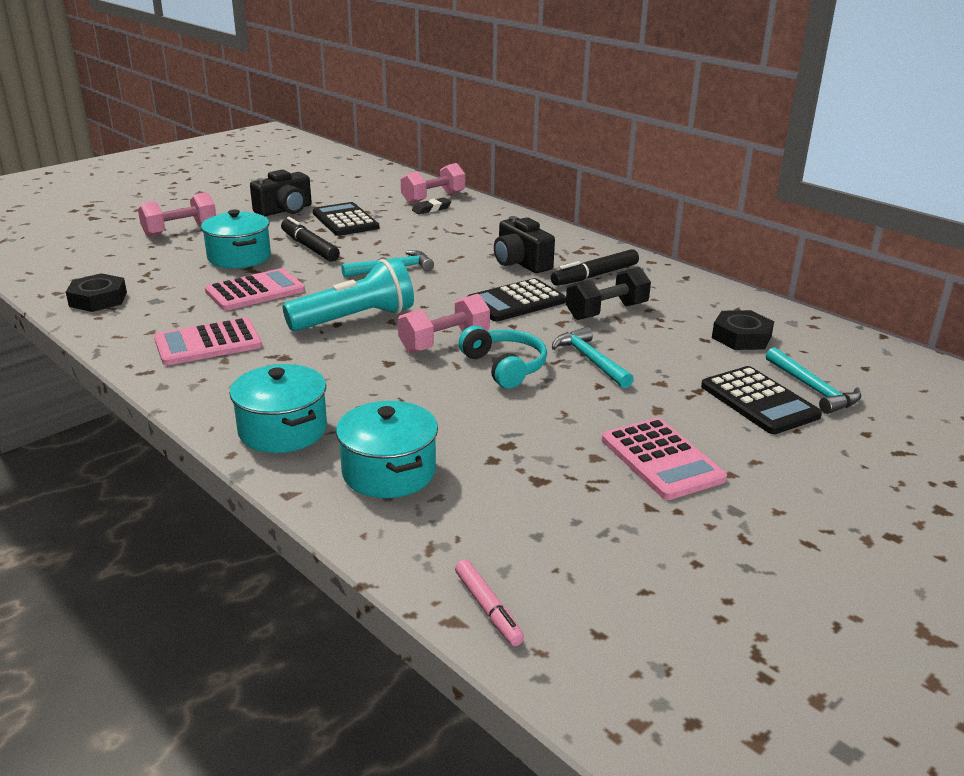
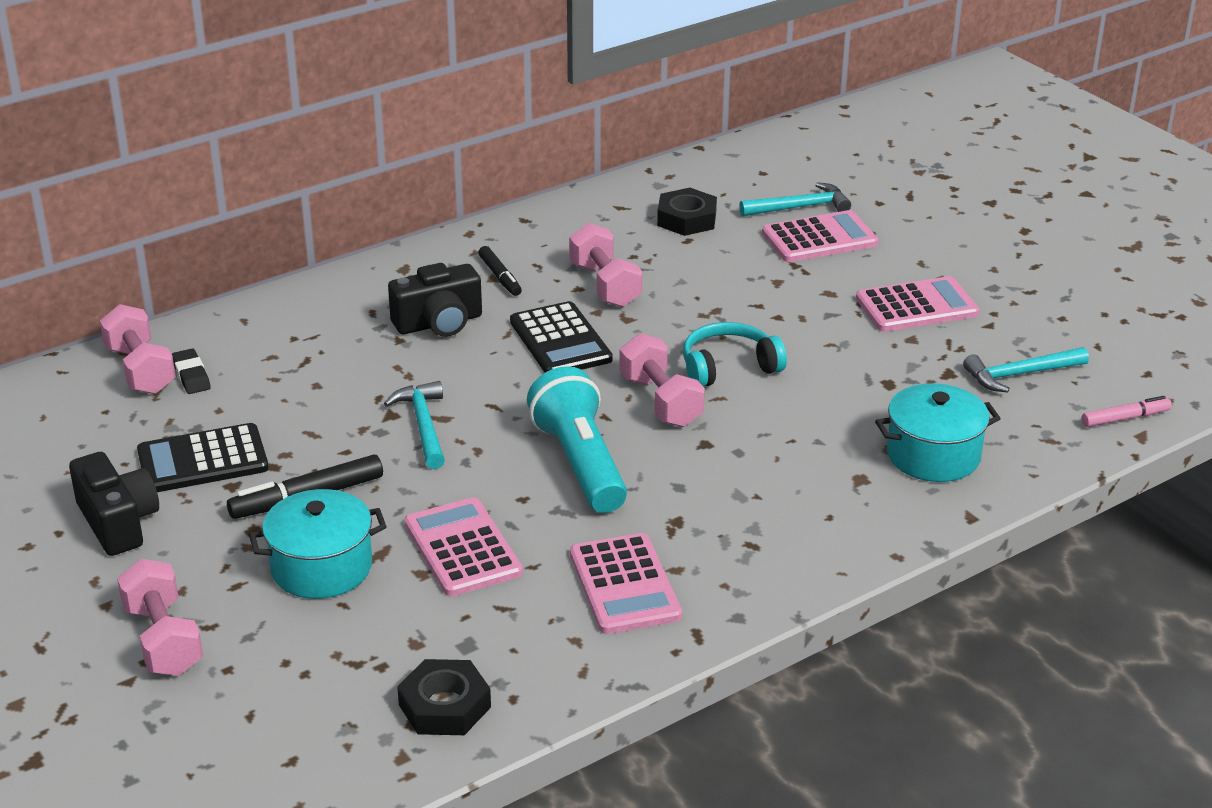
camera: 80 degrees left, 5 degrees up
turquoise pot [229,364,327,453] -> none
black marker [551,249,639,286] -> black marker [478,246,522,296], size x0.64
turquoise hammer [552,327,634,388] -> turquoise hammer moved to [963,347,1089,393]
black dumbbell [566,267,651,320] -> pink dumbbell [569,223,642,307]
black calculator [701,366,822,434] -> pink calculator [762,210,878,262]

